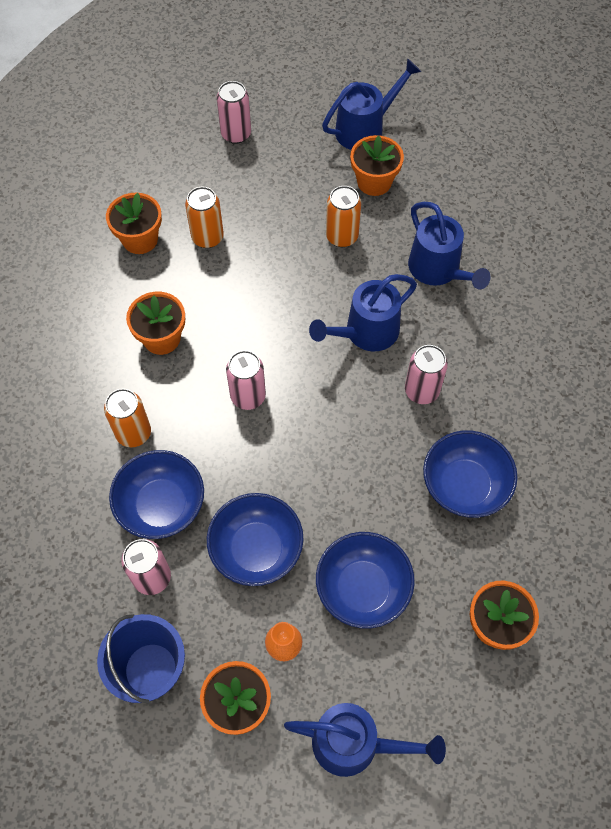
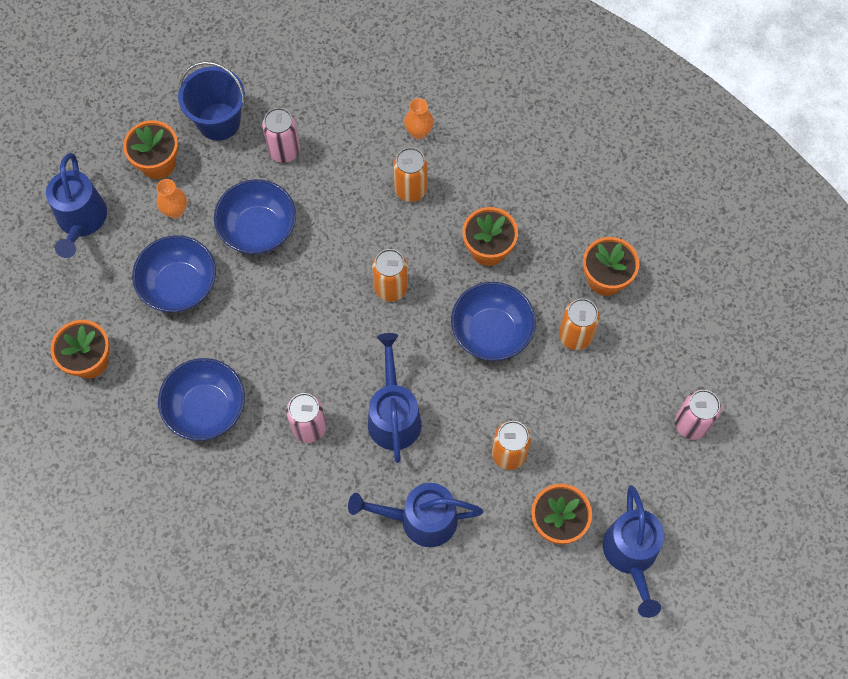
camera: 120 degrees right, 5 degrees up
blue bowl [109,450,204,539] -> blue bowl moved to [451,282,536,361]
pink can [226,350,266,410] -> orange can [372,249,408,302]
blue watering can [284,703,446,777] -> blue watering can turned 45 degrees counterclockwise [46,153,107,258]
none -> orange vase [404,98,434,140]

